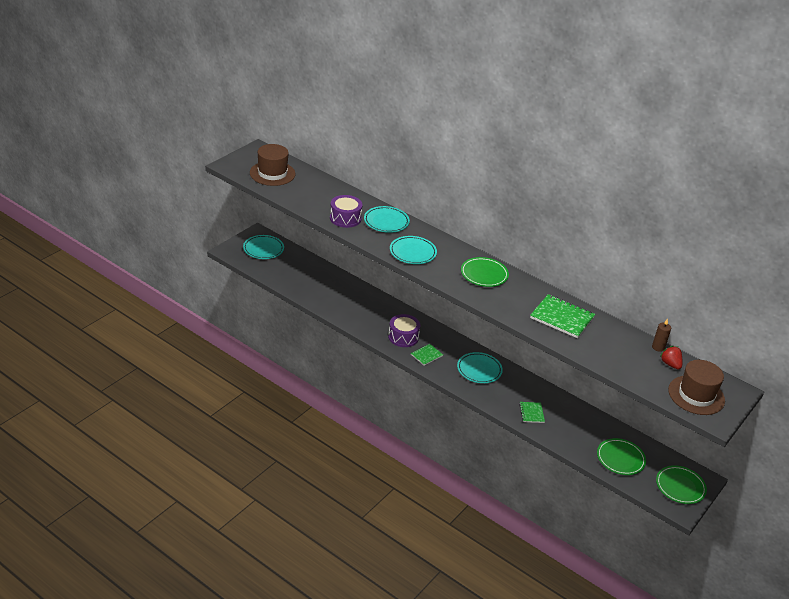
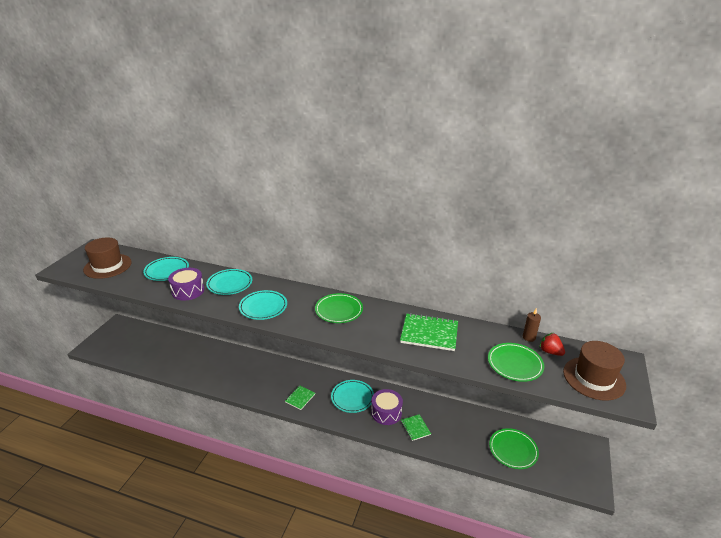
camera: 15 degrees left, 5 degrees down
turquoise plate [243,235,284,259] -> turquoise plate moved to [143,257,189,281]
purple drum [388,314,420,347] -> purple drum moved to [371,389,403,425]
green plate [656,465,707,504] -> green plate moved to [488,343,544,382]

